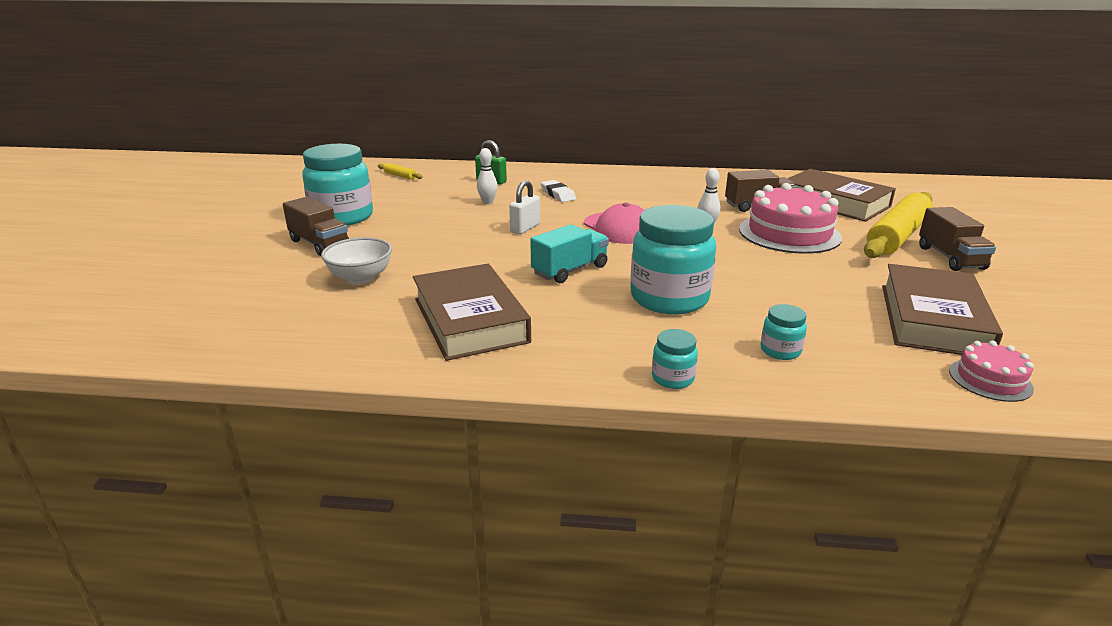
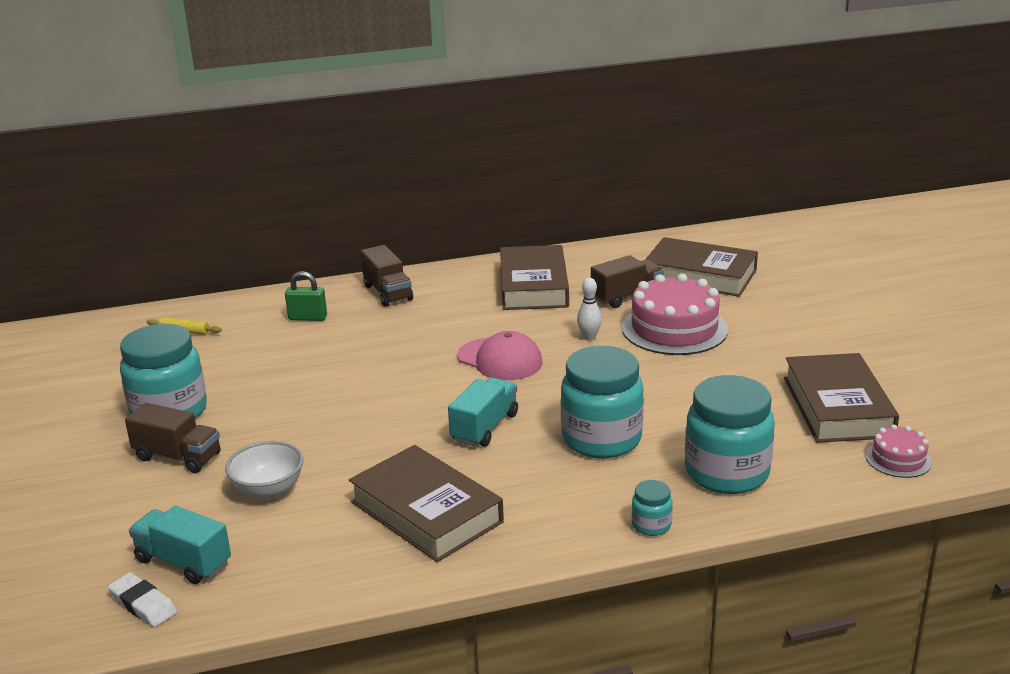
camera: 20 degrees left, 0 degrees up
white bowling pin [477,148,498,204] -> none
white padlock [509,180,540,234] -> none
white eraser [541,180,576,202] -> white eraser moved to [108,572,177,627]
turquoise jar [761,304,807,360] -> turquoise jar [685,375,775,494], size x2.25
yellow rolling pin [864,192,933,258] -> none
brown truck [919,207,996,271] -> brown truck moved to [361,245,413,307]
none -> turquoise truck [129,506,231,584]
none -> brown book [500,245,569,310]

